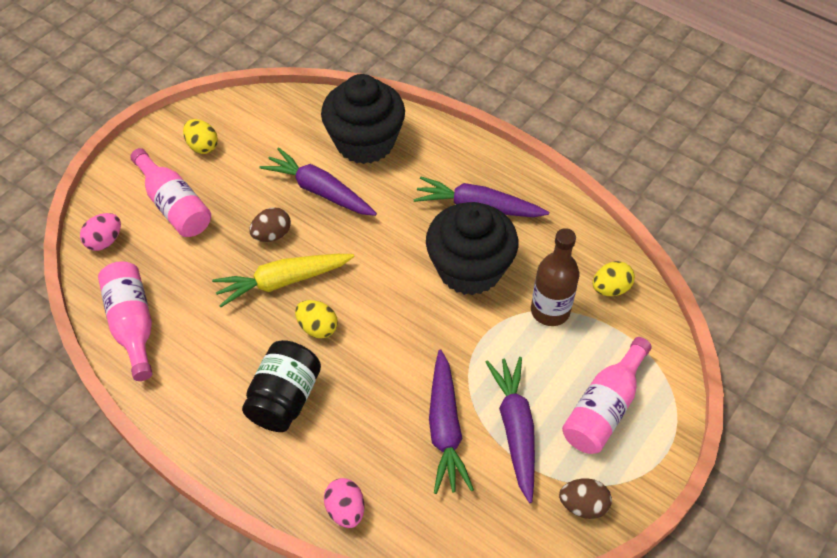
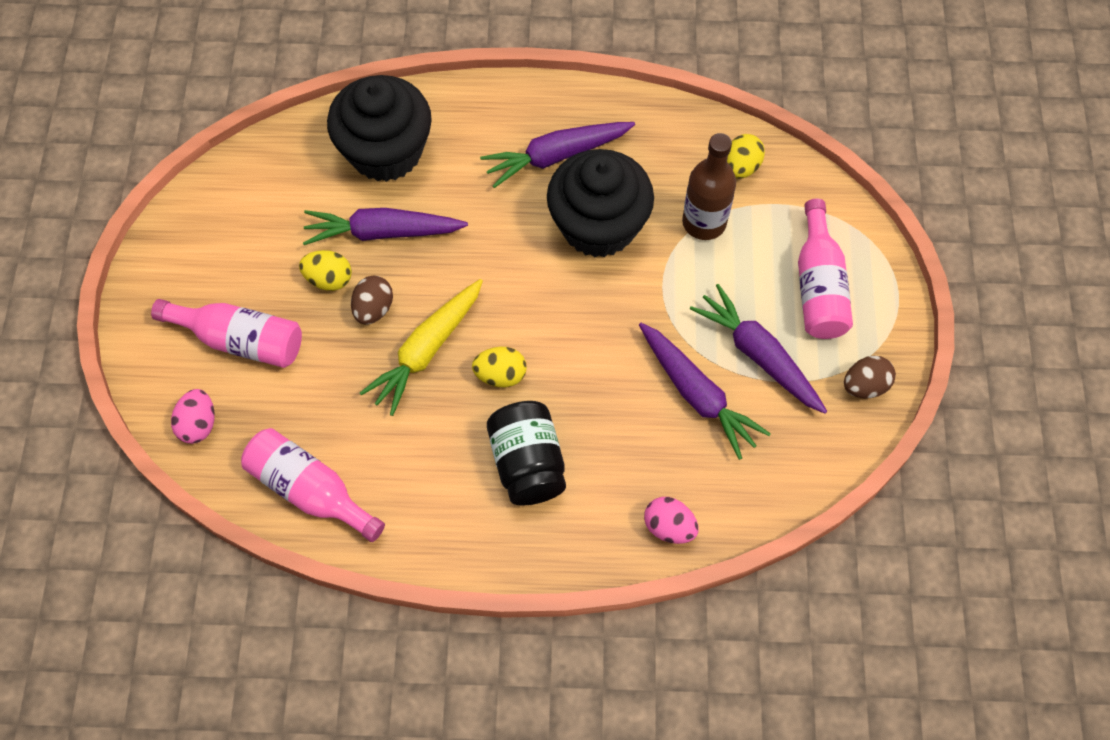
camera: 35 degrees left, 10 degrees up
yellow egg [183,119,218,154] -> yellow egg moved to [299,250,352,291]

